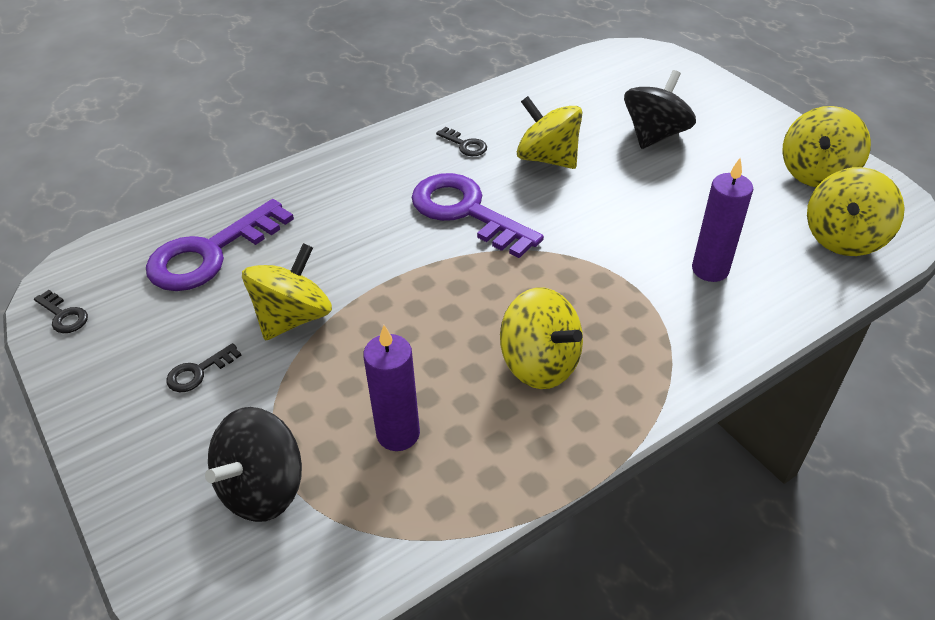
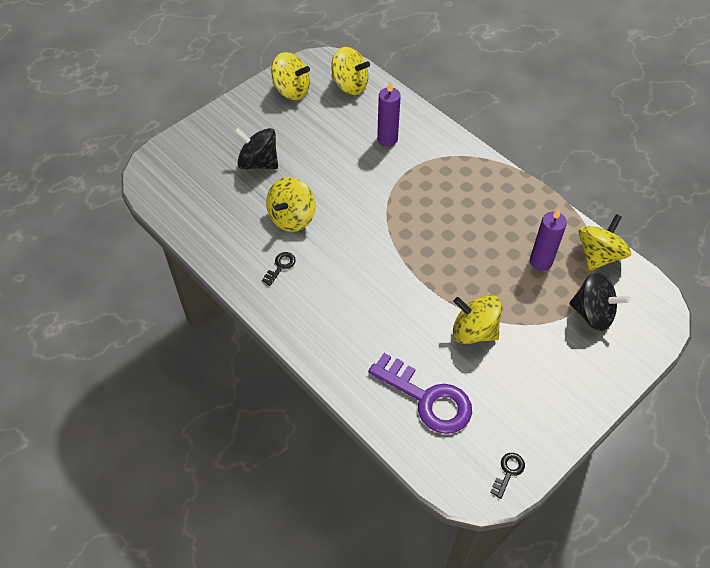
camera: 100 degrees left, 10 degrees up
black key [166,343,241,392] -> none
purple key [411,173,544,258] -> none
yellow spinning top [500,288,583,389] -> yellow spinning top moved to [578,214,631,271]

